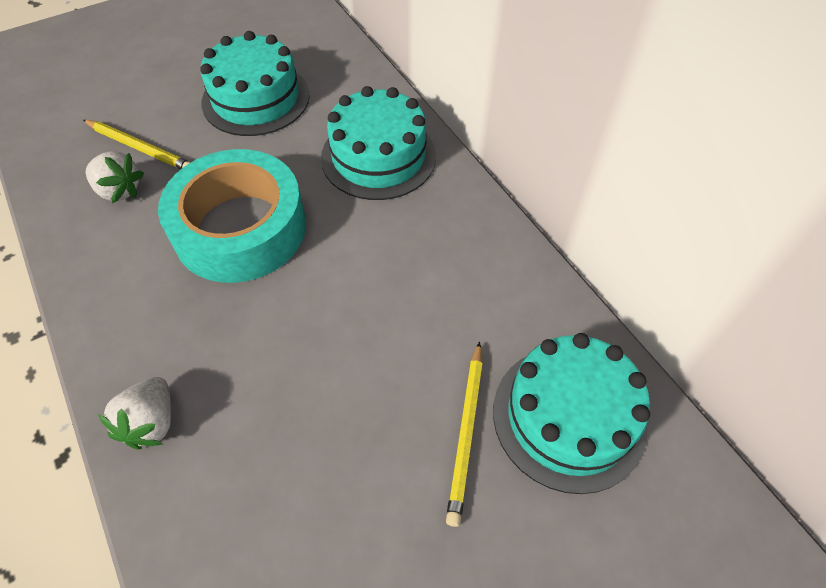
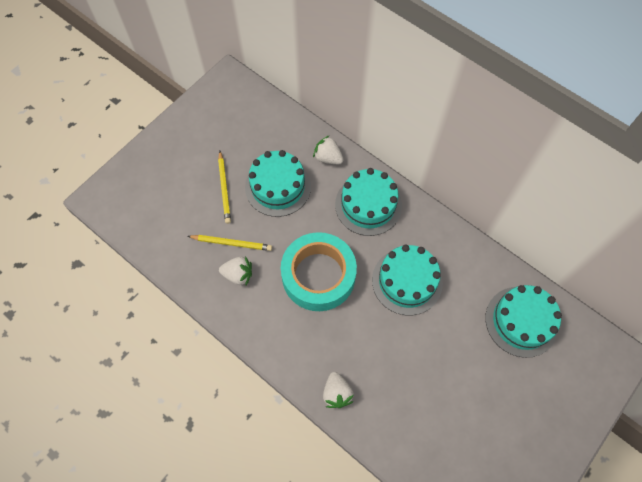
camera: 20 degrees left, 10 degrees up
yellow pencil [446,342,483,527] -> yellow pencil moved to [218,151,231,224]
none -> white strawberry [313,136,344,164]
none -> turquoise cake [372,245,443,315]

